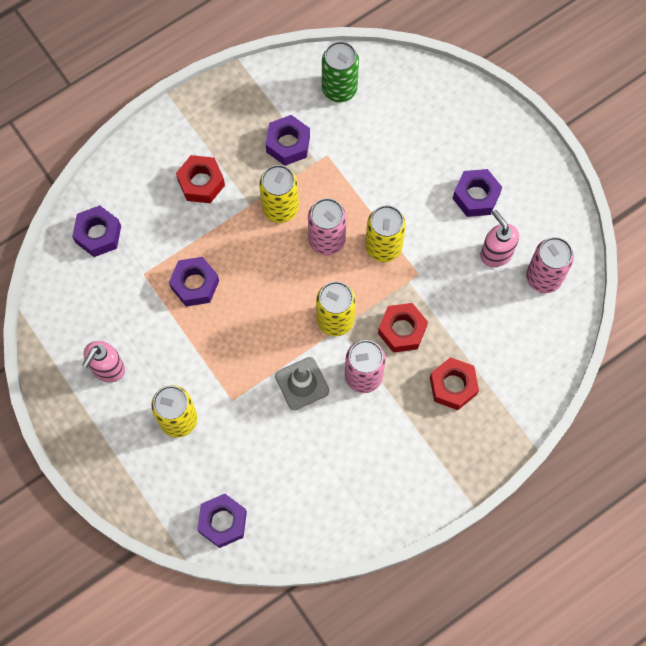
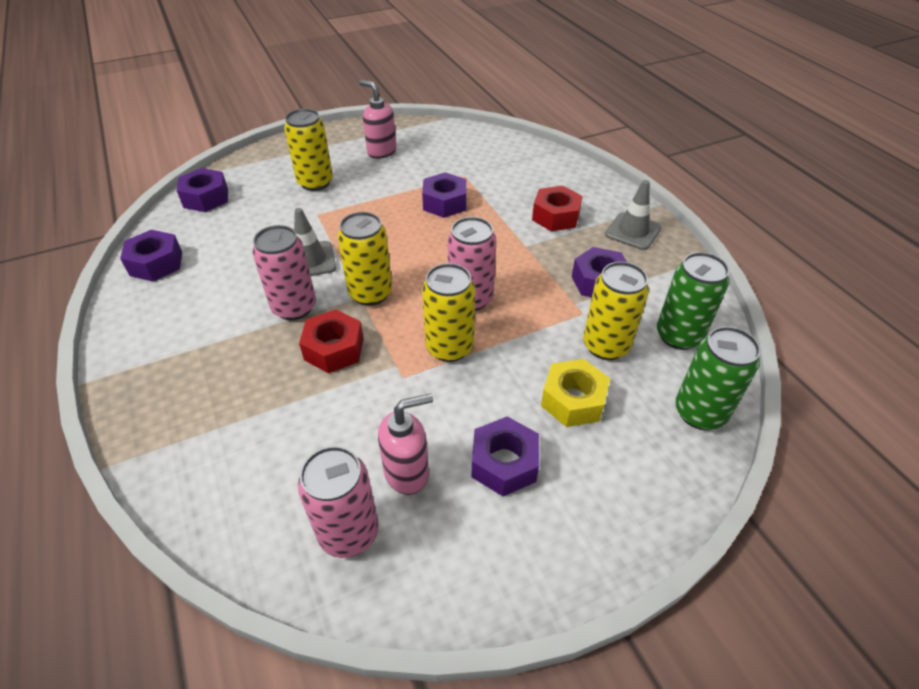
camera: 100 degrees right, 25 degrees down
purple nut [72,205,121,257] -> purple nut moved to [120,230,182,282]
yellow can [259,165,299,223] -> yellow can moved to [583,262,649,360]
red nut [430,357,479,410] -> none
none -> yellow nut [541,359,610,427]
none -> grey traffic cone [605,180,662,250]
none -> green can [675,326,761,430]

